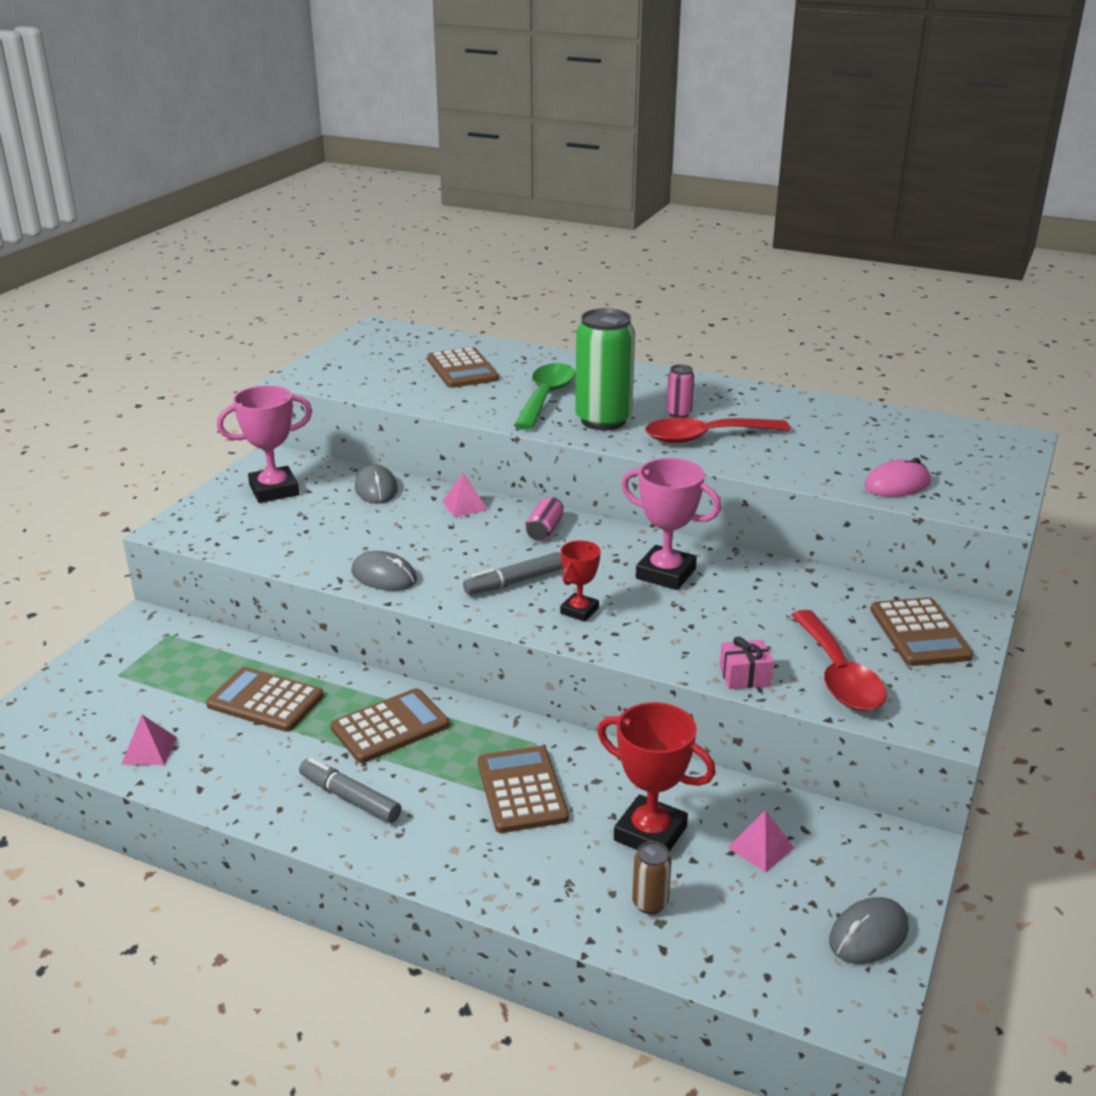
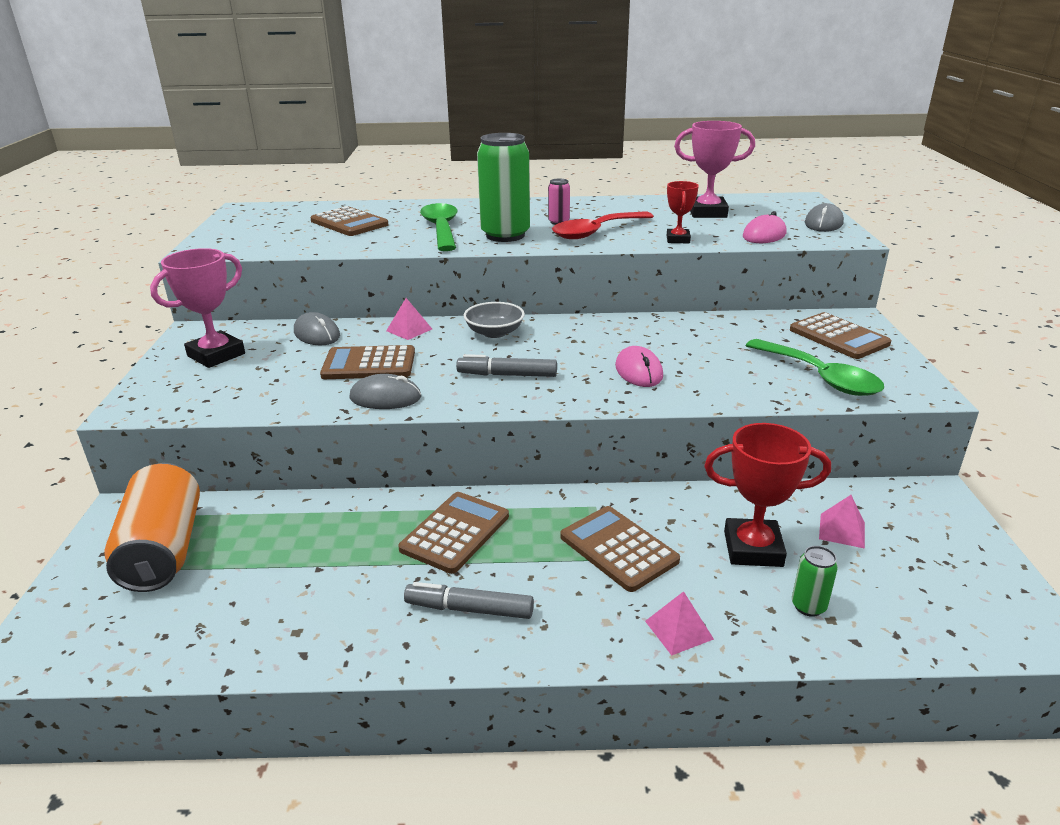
camera: 25 degrees left, 0 degrees up
pink pyramid [122,715,177,765] -> pink pyramid moved to [645,591,714,656]
brown calculator [206,667,324,732] -> brown calculator moved to [320,345,415,379]
grey marker [463,552,563,595] -> grey marker turned 60 degrees clockwise [456,354,557,377]
pink can [525,497,563,540] -> grey bowl [463,302,525,338]
red trophy [560,541,601,622] -> red trophy moved to [667,181,699,243]
pink trophy [621,458,721,590] -> pink trophy moved to [674,121,755,218]
brown can [632,841,671,914] -> green can [792,546,838,617]
pink gift [719,637,774,689] -> none
red spoon [791,610,887,711] -> green spoon [745,339,884,396]
grey mouse [829,897,909,964] -> grey mouse moved to [805,203,844,232]
none -> orange can [104,463,200,592]
none -> pink mouse [615,346,663,387]

